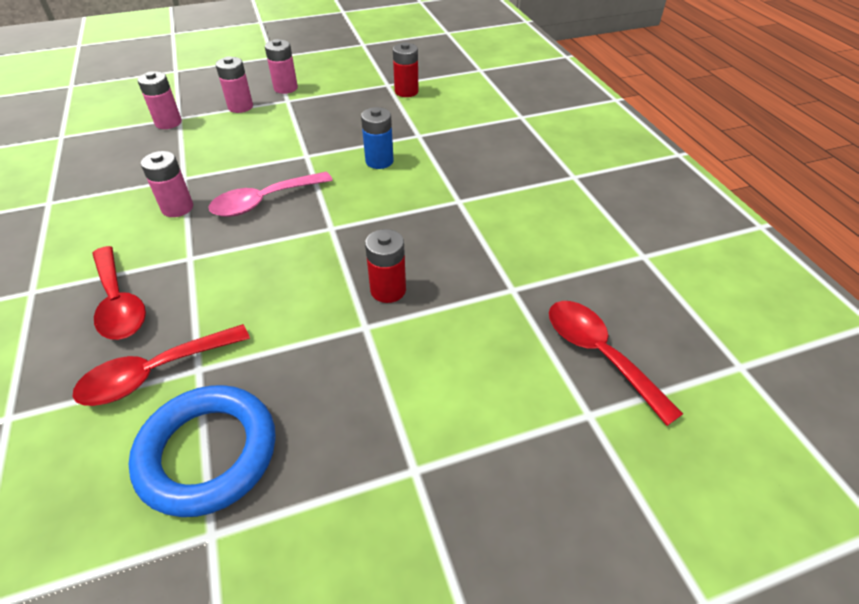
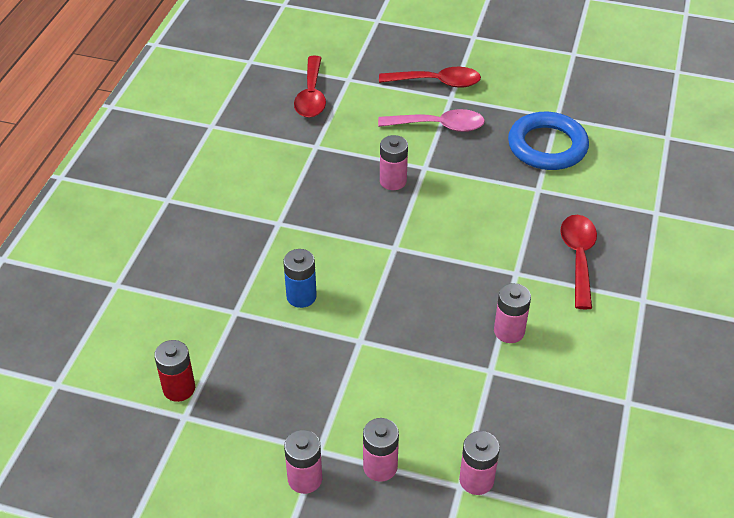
camera: 145 degrees left, 0 degrees up
red spoon [73,324,250,406] -> red spoon moved to [379,67,481,88]
pink spoon [209,172,333,217] -> pink spoon moved to [378,109,485,132]
red battery [365,229,406,303] -> pink battery [380,135,408,190]

